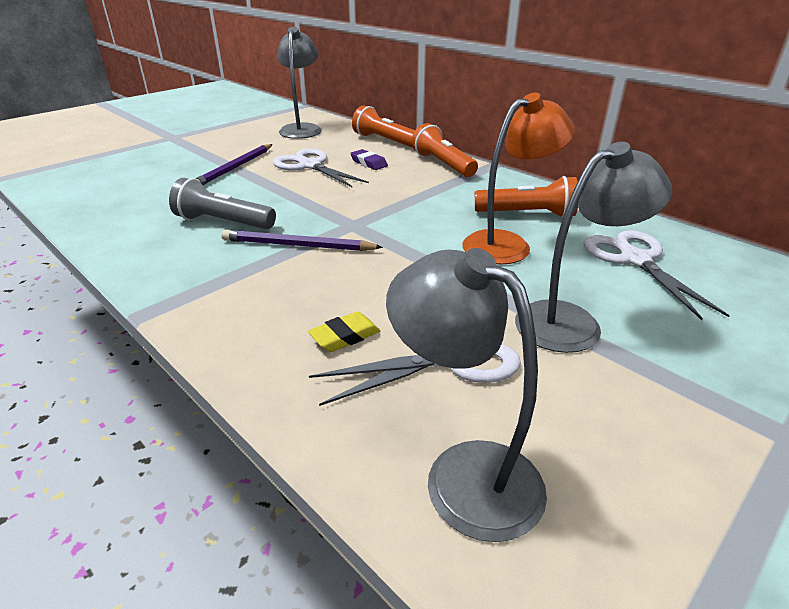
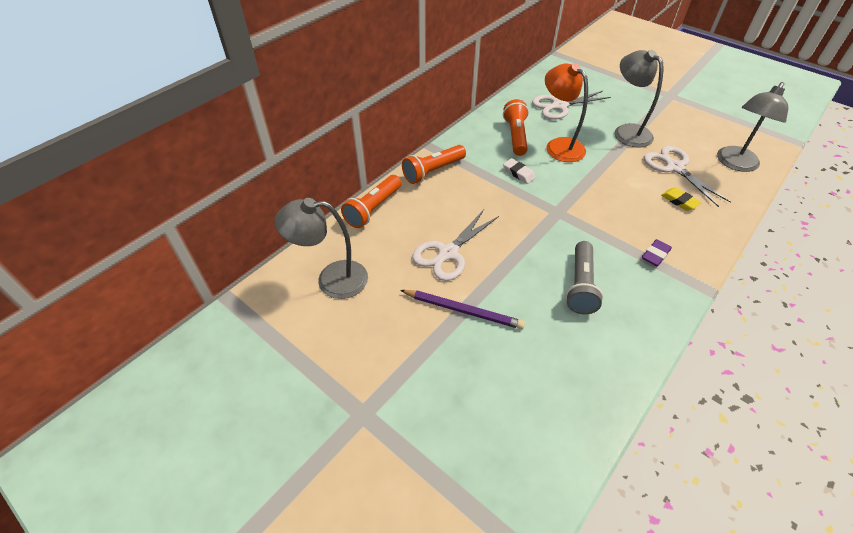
camera: 95 degrees left, 15 degrees up
purple pencil [221,229,383,251] -> none
purple eraser [350,149,388,170] -> purple eraser moved to [642,239,672,266]
none -> white eraser [503,158,536,184]

